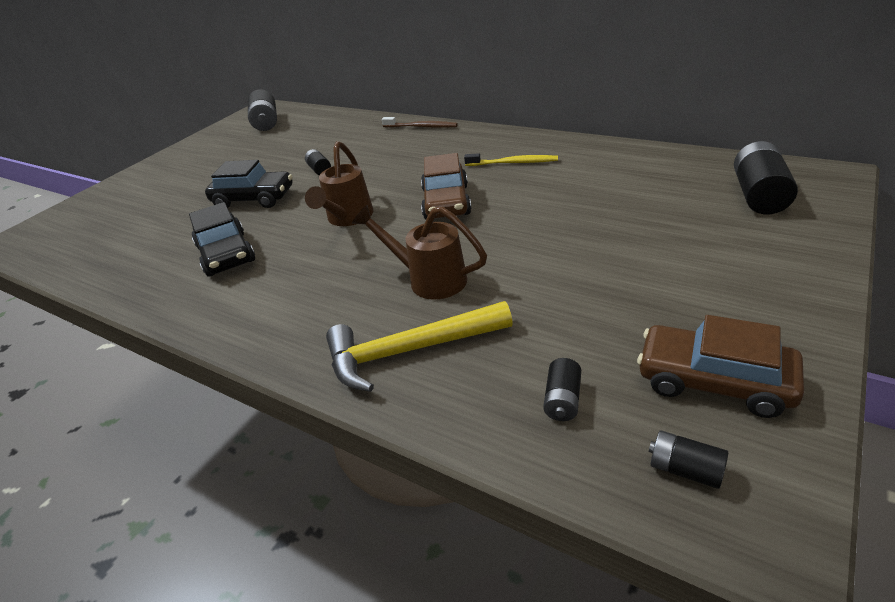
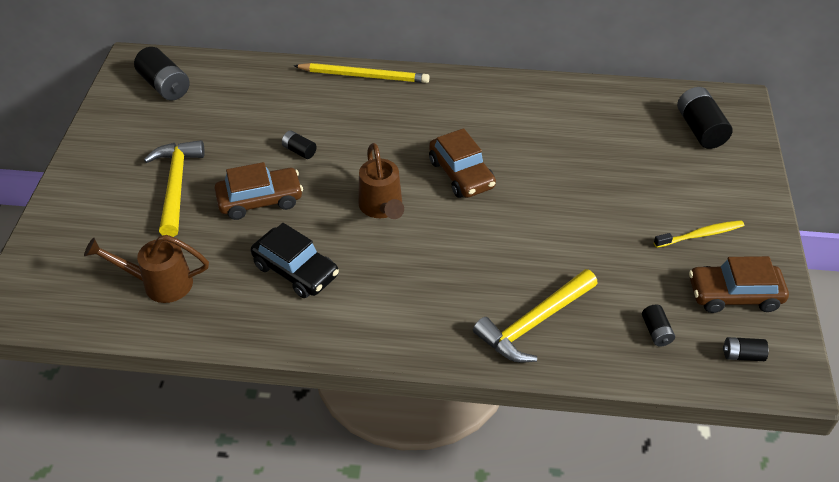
camera: 30 degrees left, 10 degrees up
black car [205,160,292,208] -> brown car [214,162,303,220]
brown watering can [352,205,487,299] -> brown watering can moved to [84,235,209,303]
brown toothbrush [382,117,458,128] -> yellow pencil [294,63,429,83]
yellow toothbrush [464,153,558,166] -> yellow toothbrush moved to [654,220,744,248]
none -> yellow hammer [144,140,205,237]

